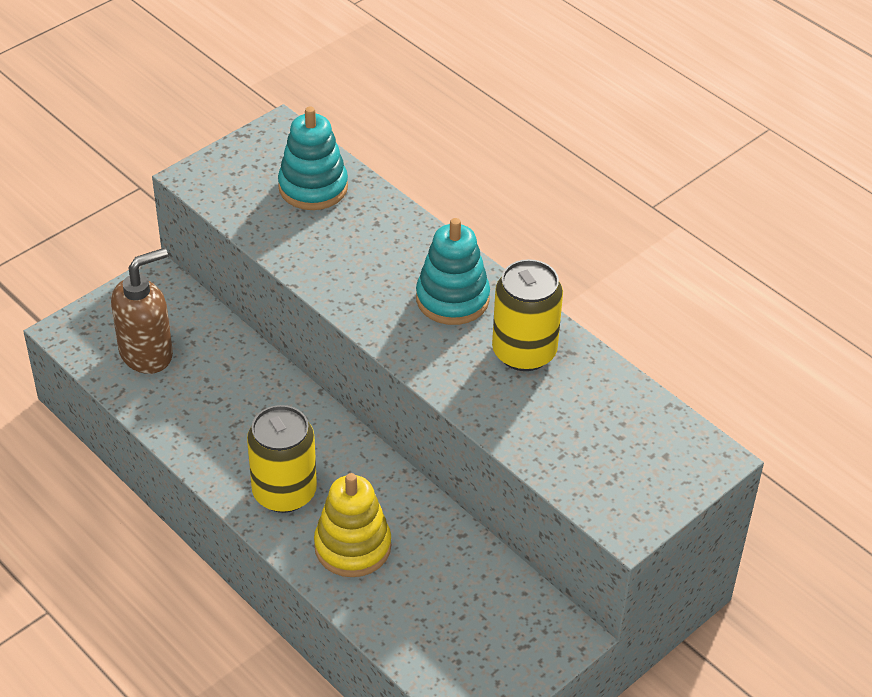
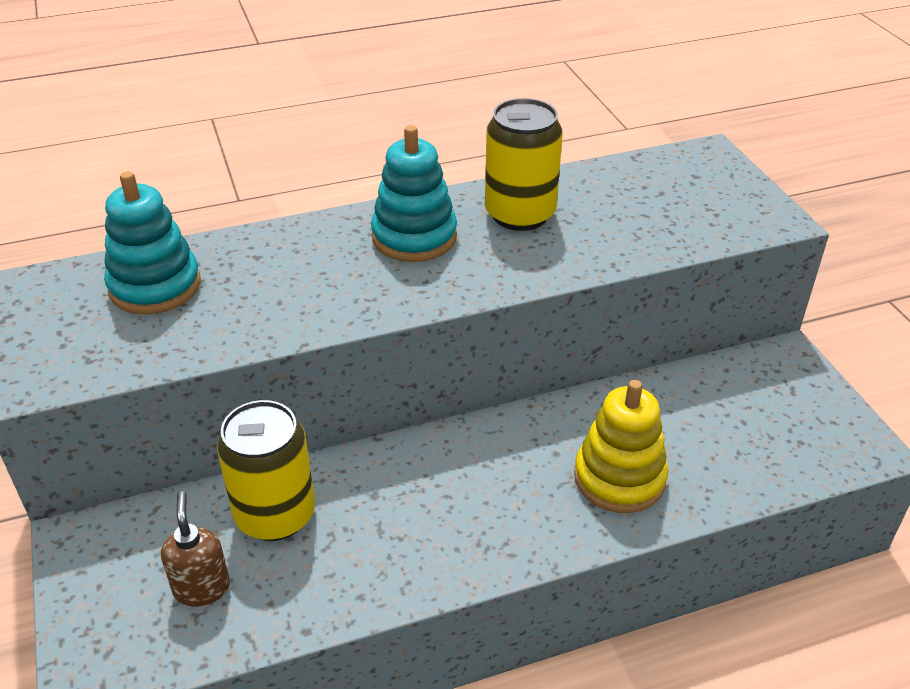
camera: 65 degrees left, 5 degrees down
brown soap dispenser [111,248,173,374] -> brown soap dispenser [161,491,230,607], size x0.62
yellow can [247,405,317,513] -> yellow can moved to [217,400,315,541]

